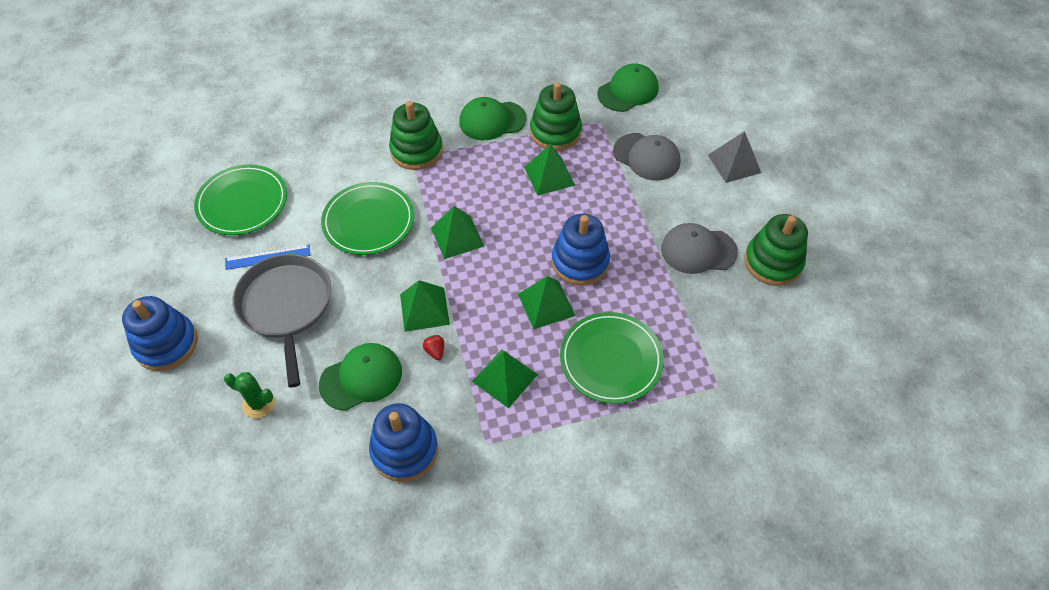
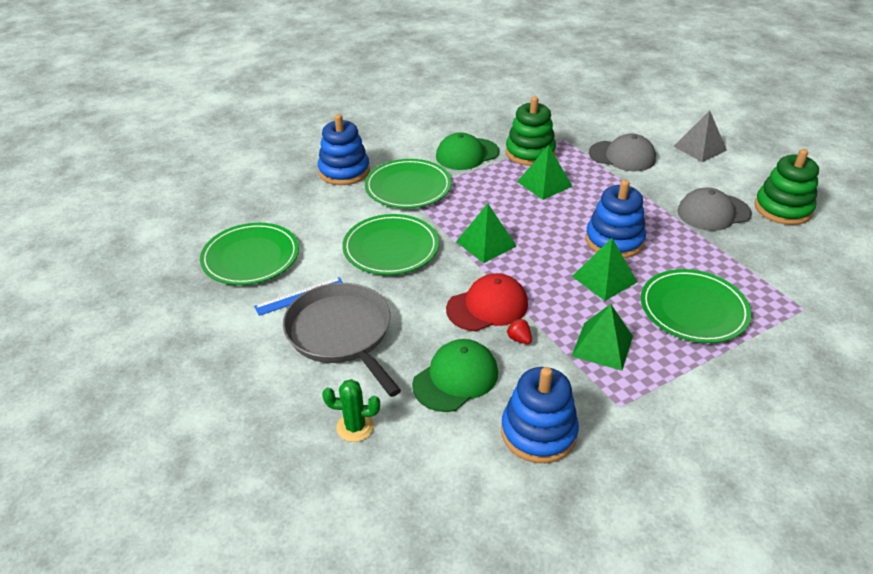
camera: 15 degrees left, 15 degrees down
blue stacking toy [122,296,198,371] -> blue stacking toy moved to [318,114,370,185]
green stacking toy [389,101,443,170] -> green plate [365,159,452,208]
green pyramid [400,280,450,332] -> red cap [446,273,528,331]
green cap [597,64,659,112] -> none

